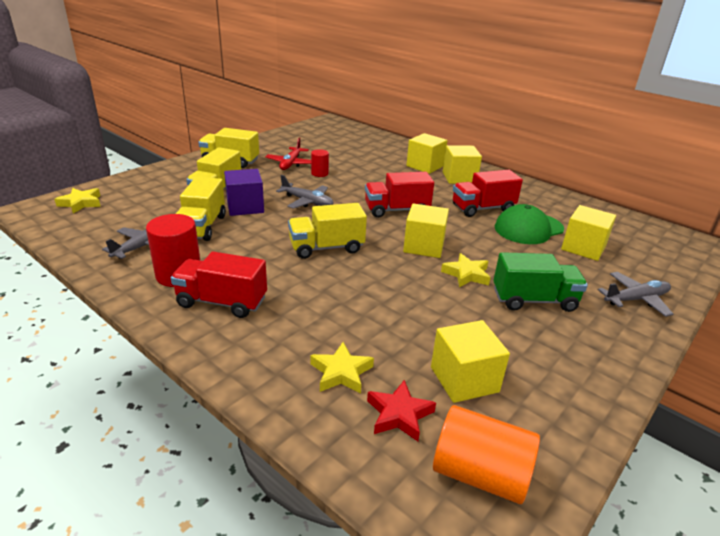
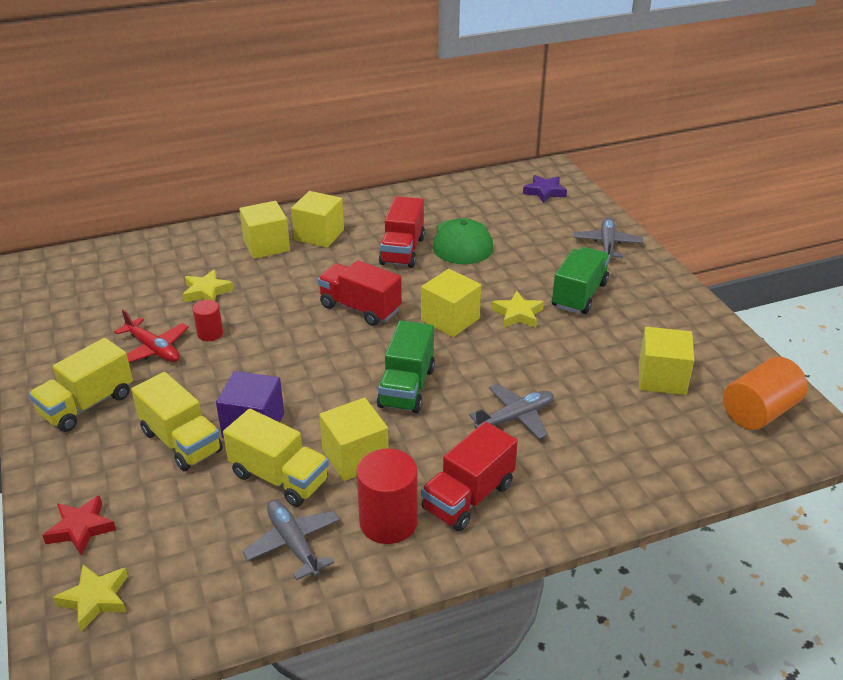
camera: 60 degrees left, 5 degrees up
grey plane [276,175,334,209] -> grey plane moved to [469,384,554,439]
yellow truck [288,203,367,259] -> green truck [377,321,435,413]
yellow star [311,342,374,394] -> yellow star moved to [182,269,234,302]
red truck [365,172,434,218] -> red truck turned 105 degrees clockwise [317,260,402,326]
red star [367,380,436,441] -> red star moved to [42,495,116,555]
yellow cube [561,205,616,261] -> yellow cube moved to [319,398,389,481]
none -> purple star [523,175,567,203]

